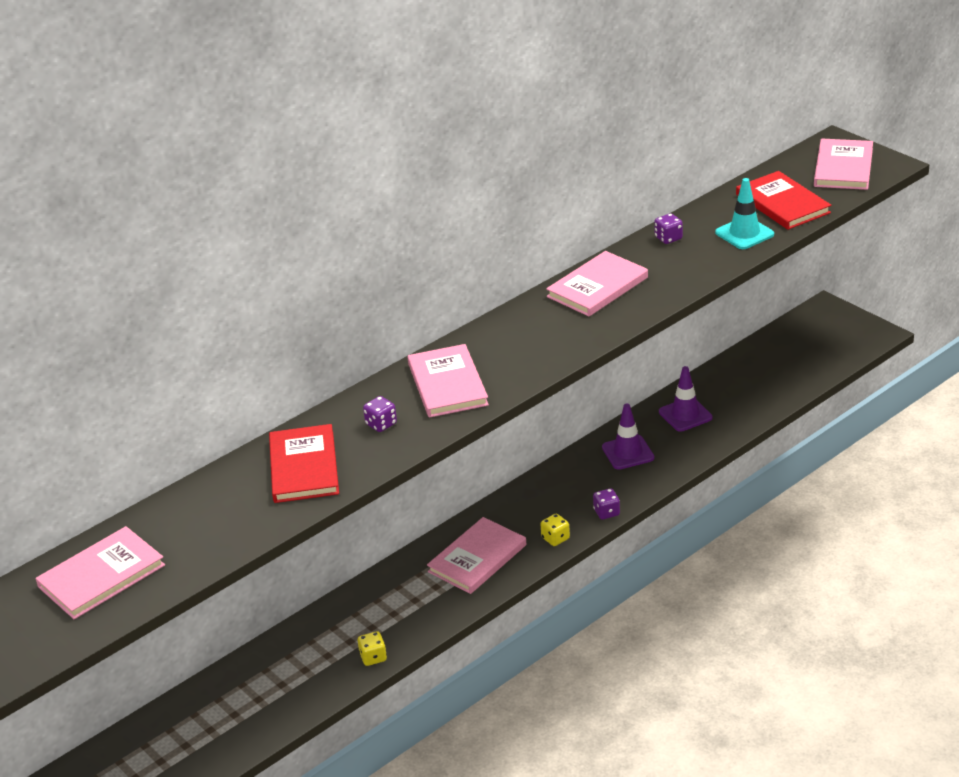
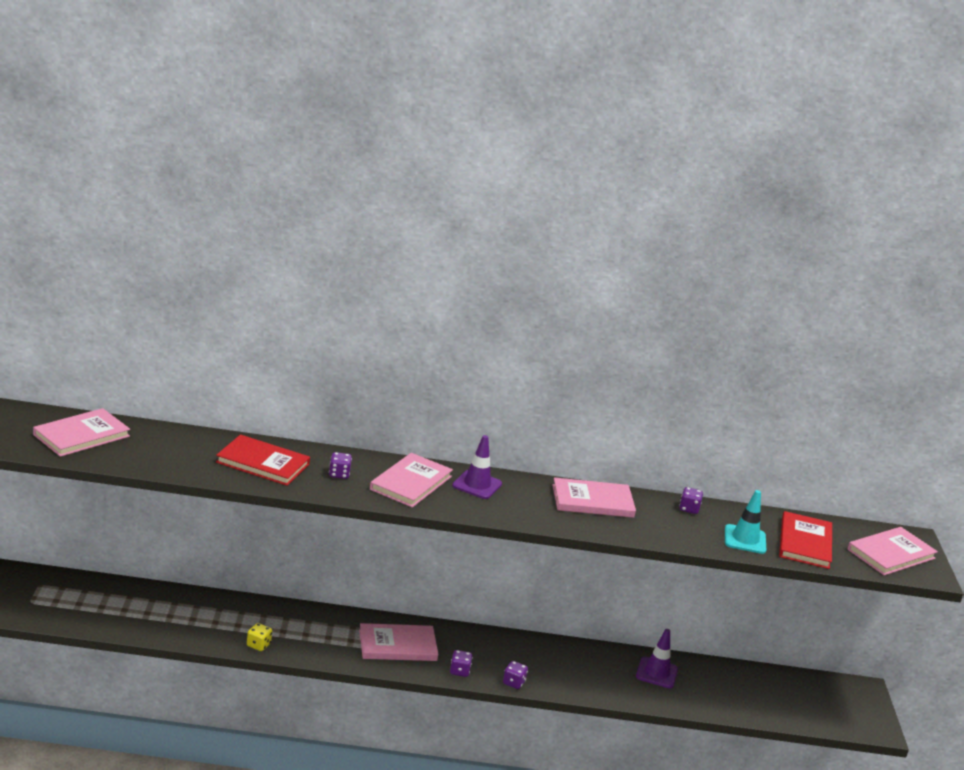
camera: 35 degrees right, 10 degrees down
pink book [35,526,165,619] -> pink book turned 45 degrees counterclockwise [33,408,130,457]
red book [269,424,339,503] -> red book turned 75 degrees clockwise [216,435,310,486]
yellow dice [541,514,570,546] -> purple dice [450,650,472,677]
purple traffic cone [602,404,655,470] -> purple traffic cone moved to [452,435,502,499]

